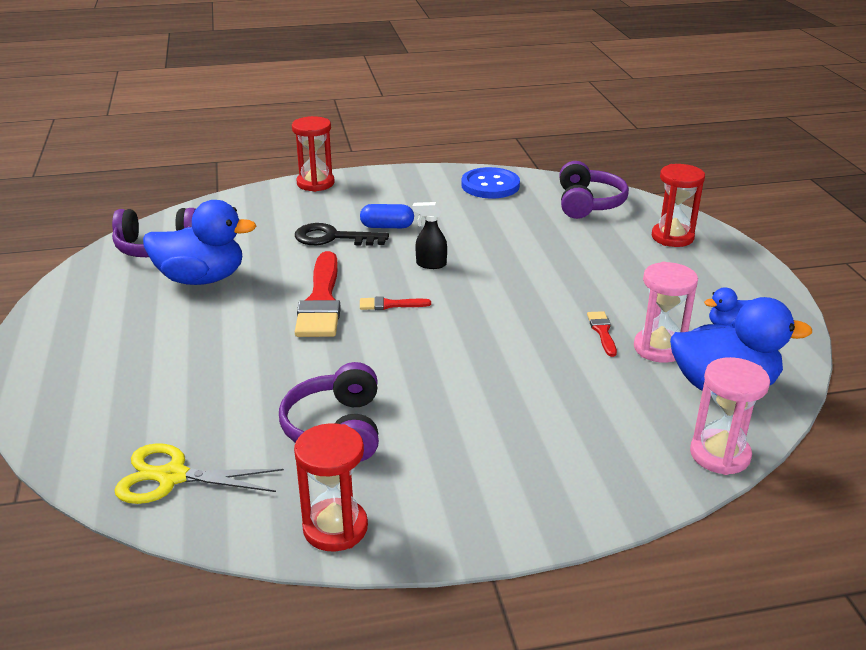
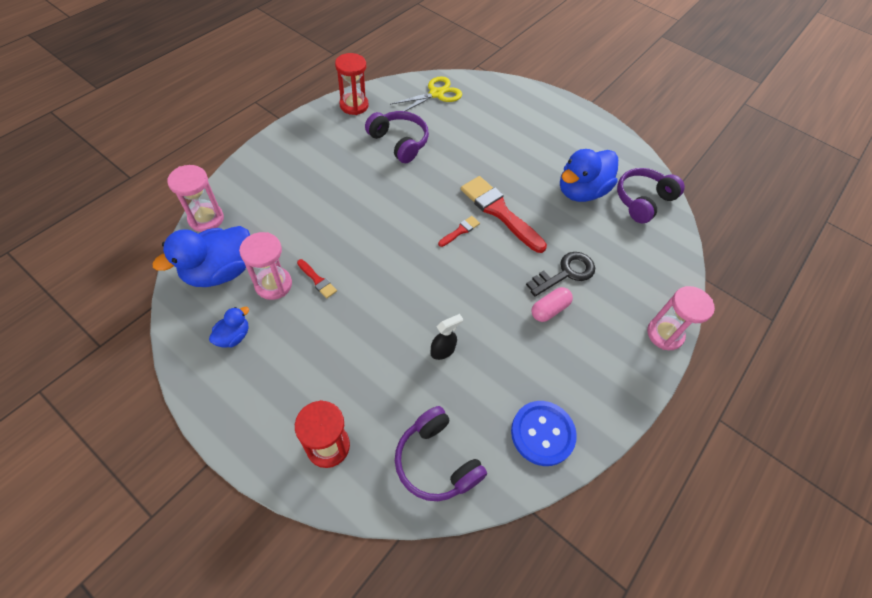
camera: 135 degrees right, 25 degrees up
red hourglass [292,116,335,192] -> pink hourglass [647,286,715,350]
blue capsule [360,204,414,228] -> pink capsule [532,287,573,322]
black spray bottle [412,202,447,269] -> black spray bottle moved to [431,314,463,360]

